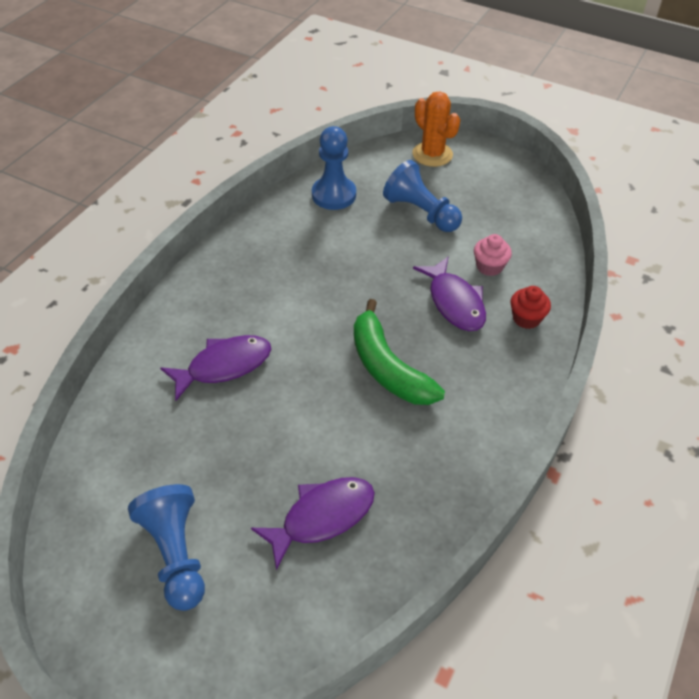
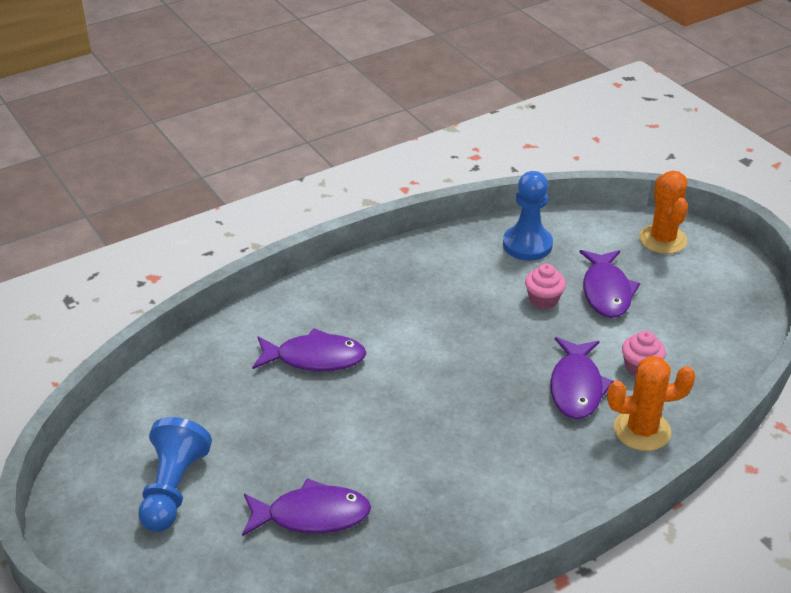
camera: 30 degrees right, 10 degrees down
green banana [354,299,445,405] -> none
blue pawn [383,160,462,232] -> purple fish [579,250,640,318]
red cupcake [510,286,551,329] -> orange cactus [607,356,695,451]
none -> pink cupcake [525,264,566,309]

